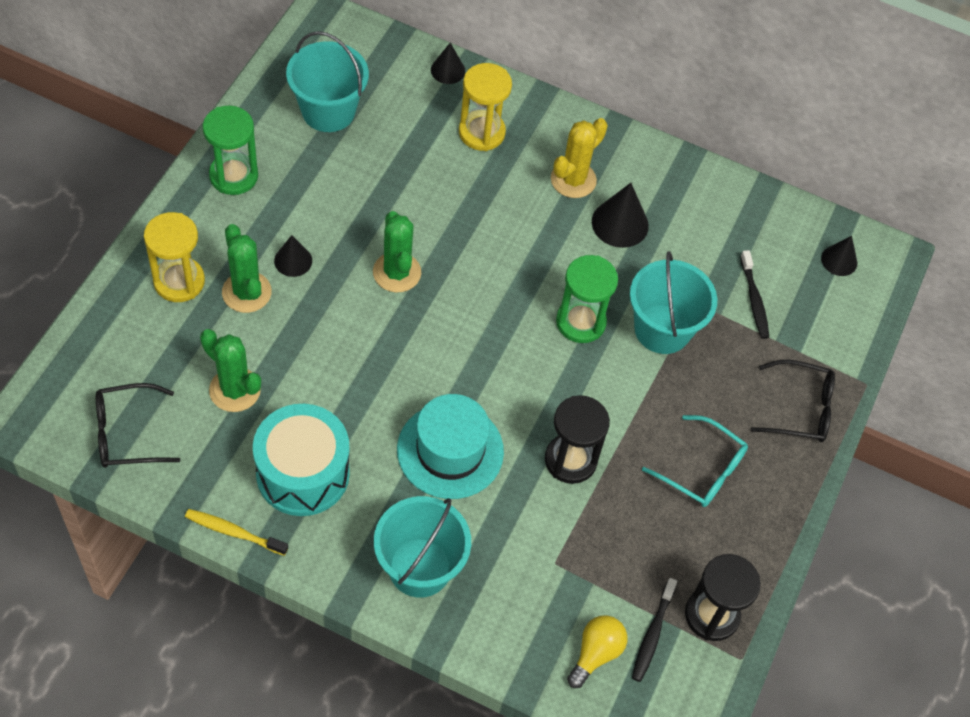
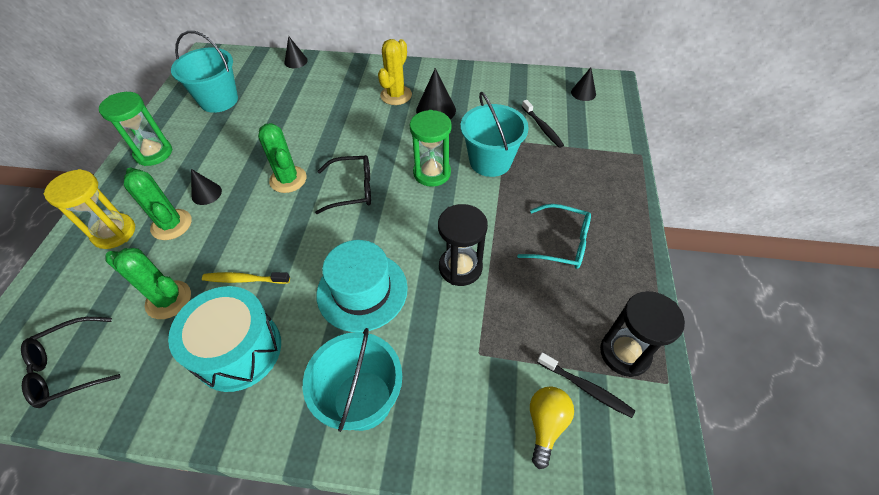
camera: 10 degrees left, 5 degrees down
yellow toothbrush [185,509,288,556] -> yellow toothbrush moved to [202,272,290,284]
yellow hourglass [459,63,512,151] -> none
black toothbrush [632,578,677,682] -> black toothbrush turned 60 degrees counterclockwise [537,352,635,418]
black glasses [751,360,835,442] -> black glasses moved to [315,155,371,214]

